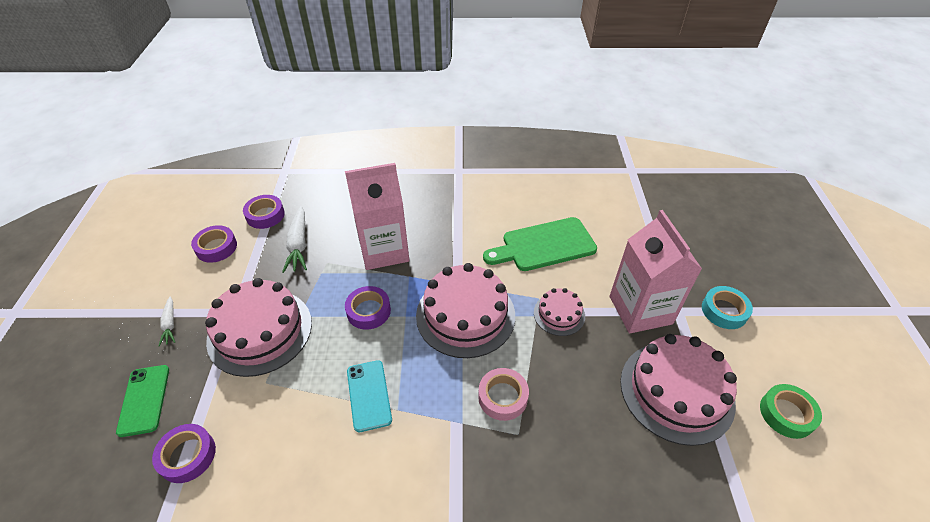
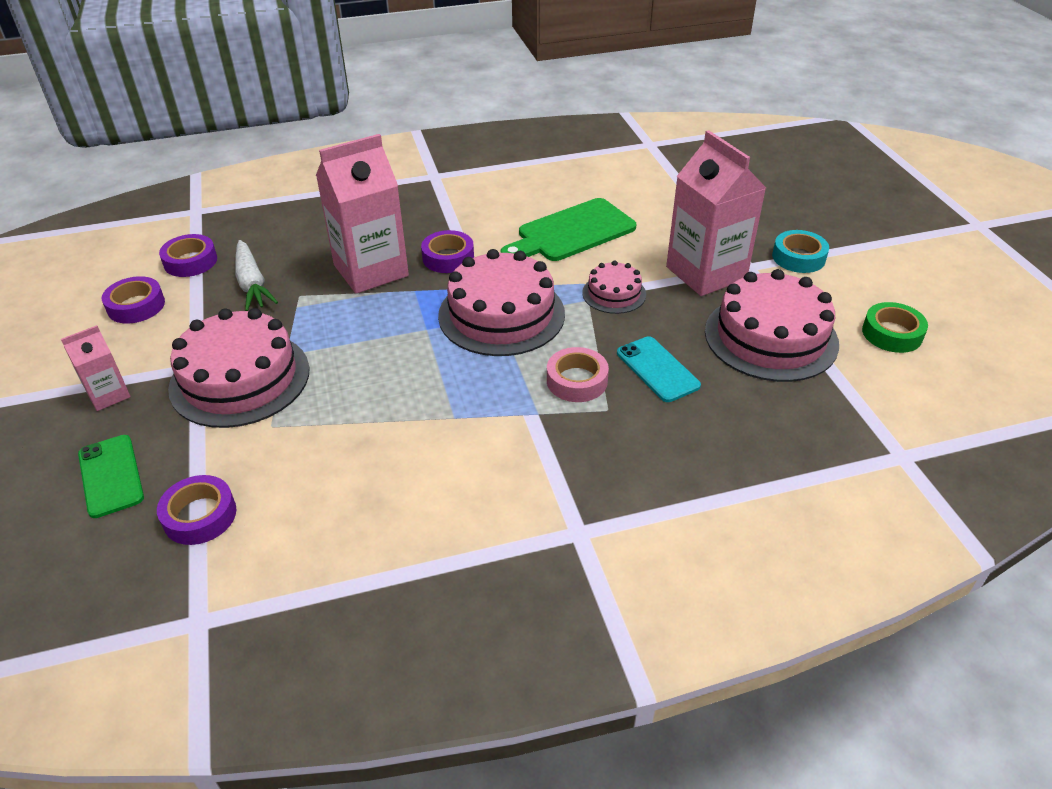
camera: 15 degrees left, 5 degrees down
white carrot [159,296,175,347] -> pink carton [61,325,131,411]
purple tape [345,286,391,330] -> purple tape moved to [421,230,474,273]
turquoise phone [347,360,392,432] -> turquoise phone moved to [617,336,701,402]

